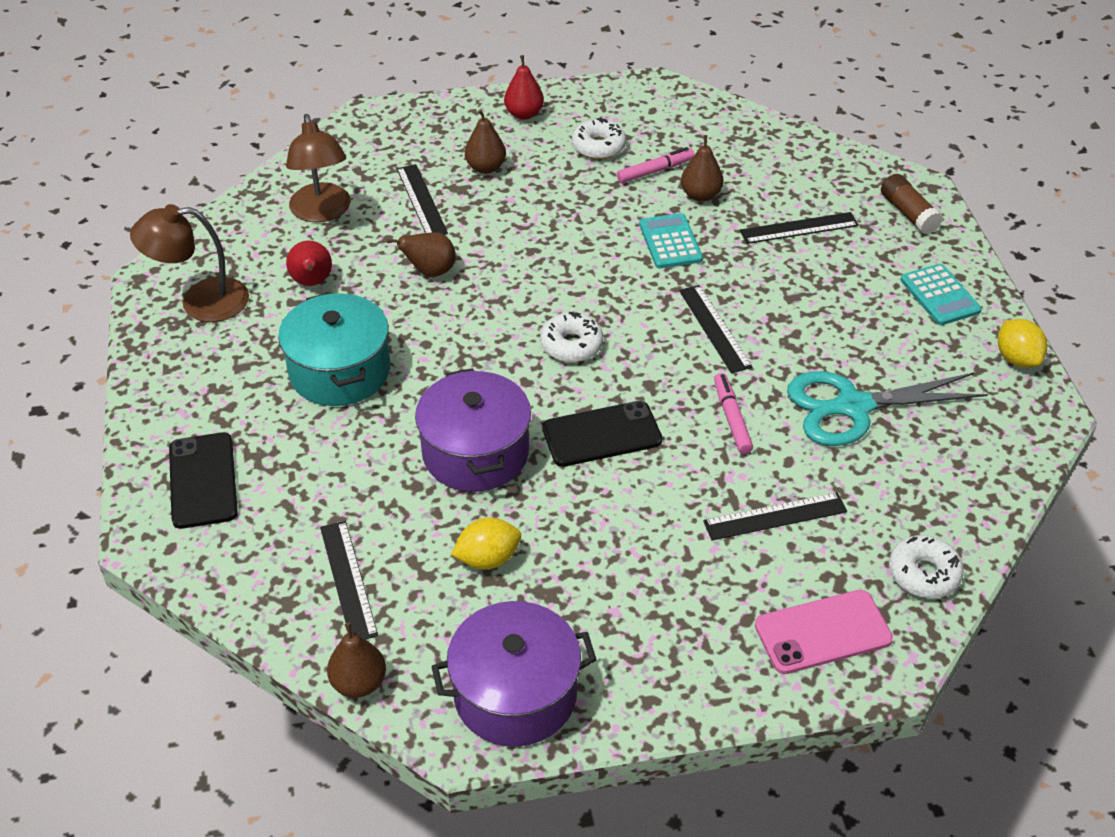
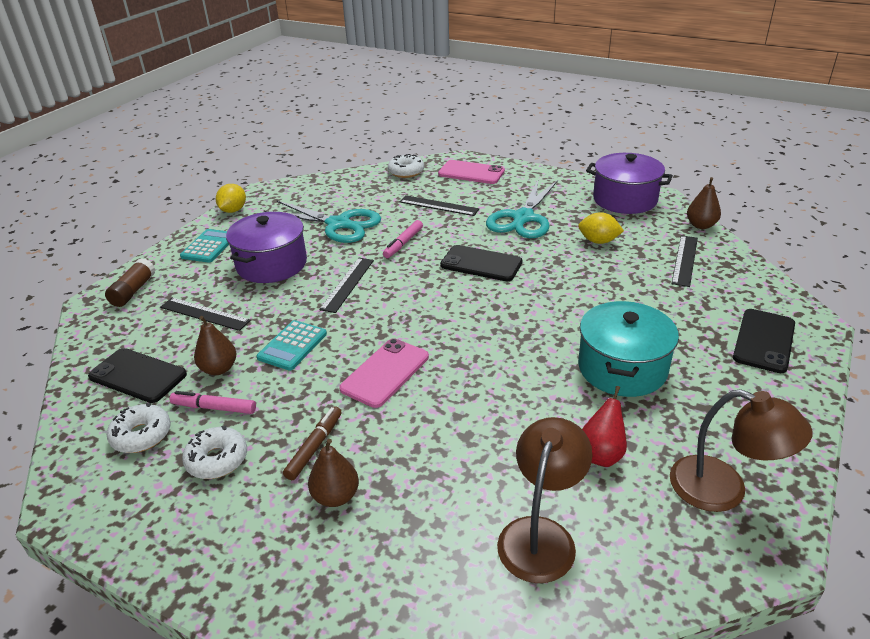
camera: 140 degrees left, 10 degrees down
brown pear [387,232,456,277] -> none
black ruler [397,164,448,235] -> none
purple pot [415,368,531,492] -> purple pot moved to [226,212,307,283]
red pear [504,55,544,120] -> none
white donut [540,312,603,362] -> white donut moved to [107,403,171,453]
none -> black phone [88,348,187,403]
none -> brown marker [283,406,341,480]
none -> pink phone [339,338,429,408]
none -> turquoise scissors [486,179,558,238]

